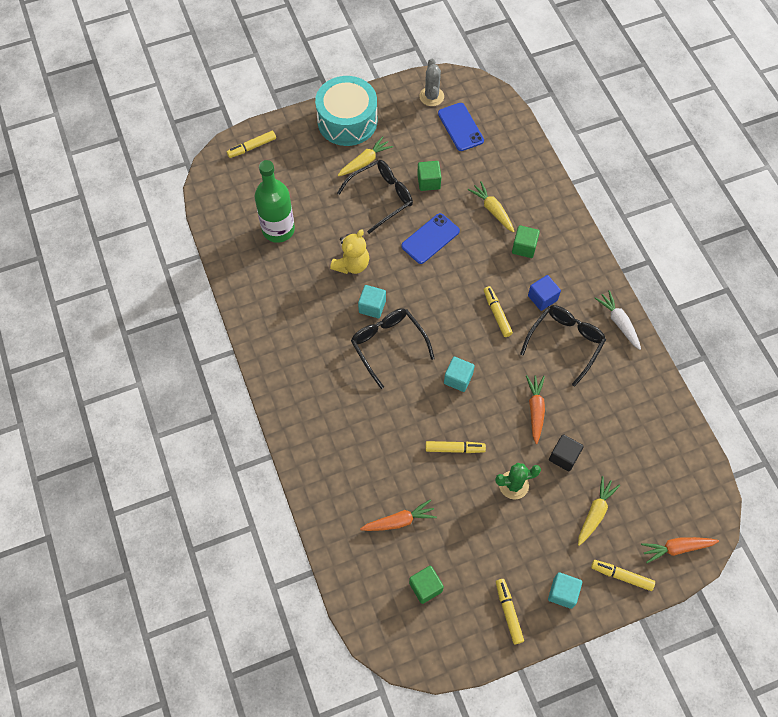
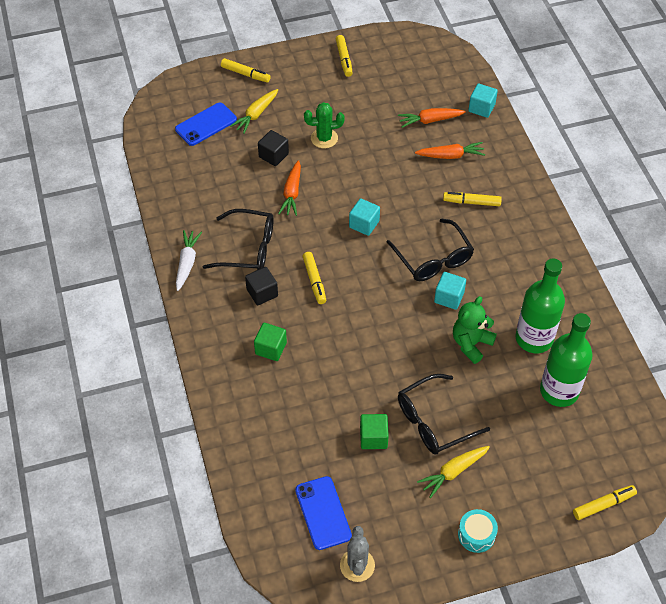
camera: 175 degrees left, 10 degrees down
turquoise drum [315,76,377,146] -> turquoise drum [458,509,498,553], size x0.45
yellow teddy bear [330,229,369,274] -> green teddy bear [453,296,497,364]
blue phone [401,213,460,264] -> blue phone moved to [175,103,237,146]
green cube [409,566,444,604] -> none
yellow marker [426,441,486,453] -> yellow marker moved to [443,192,502,206]
yellow carrot [468,181,515,232] -> none
black glasses [520,305,606,387] -> black glasses turned 120 degrees counterclockwise [203,209,274,270]
blue cube [528,275,561,311] -> black cube [245,267,278,305]
turquoise cube [548,572,582,609] -> turquoise cube moved to [468,83,498,118]
white carrot [595,290,641,350] -> white carrot turned 150 degrees counterclockwise [176,230,202,291]
orange carrot [641,537,719,563] -> orange carrot moved to [415,142,485,159]
none -> green bottle [515,258,565,353]

